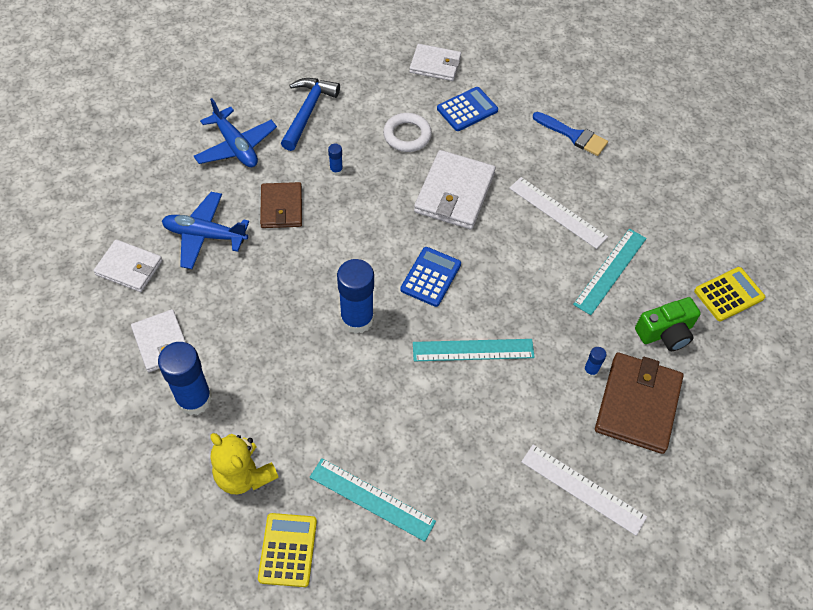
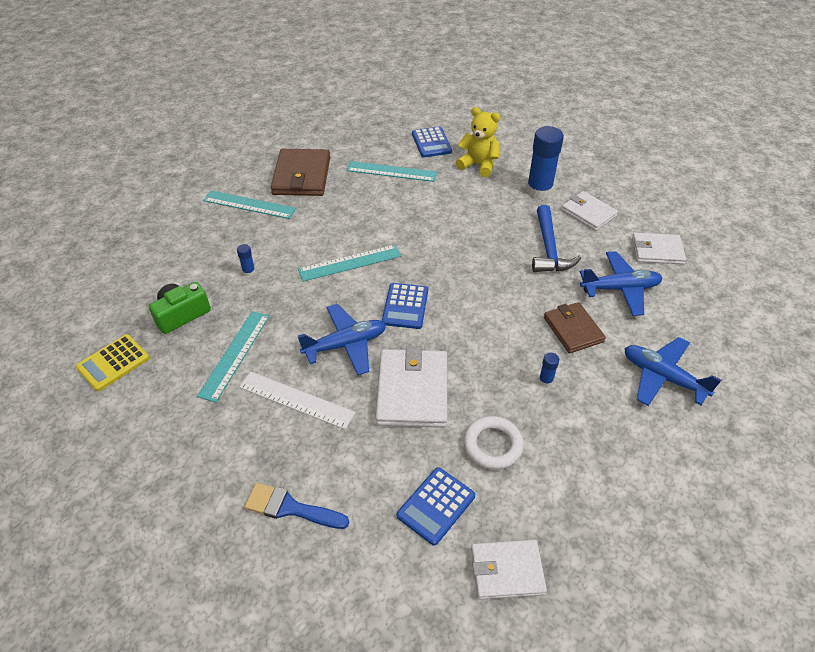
camera: 165 degrees right, 10 degrees down
yellow calculator [258,513,317,587] -> blue calculator [412,126,452,157]
blue hammer [281,78,340,151] -> blue hammer moved to [532,205,581,272]
blue glue stick [337,259,374,334] -> none
white ruler [521,444,647,536] -> turquoise ruler [203,190,296,219]
brown wallet [595,352,684,454] -> brown wallet moved to [271,149,330,196]
none -> blue plane [297,304,386,375]

